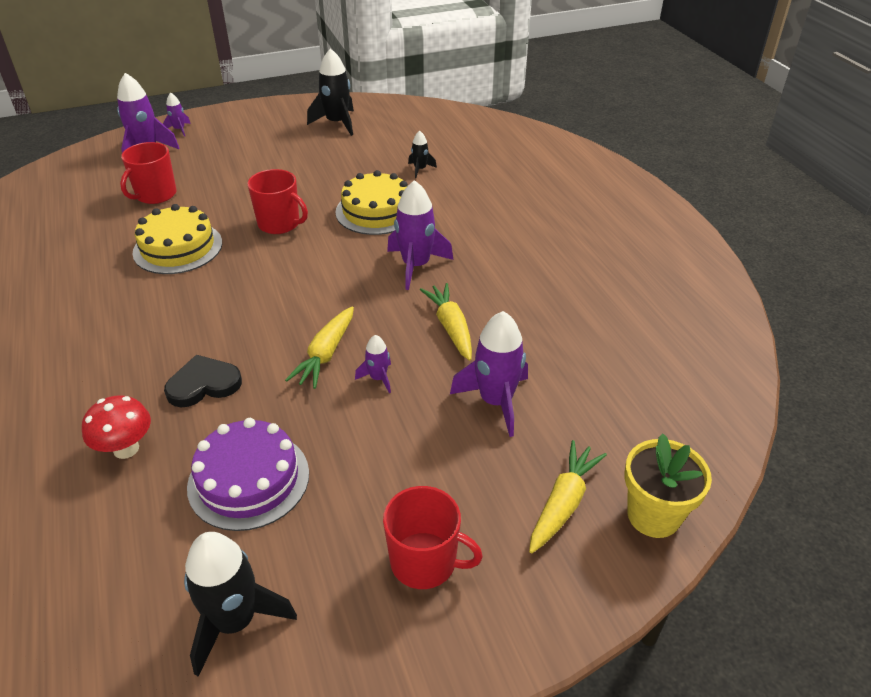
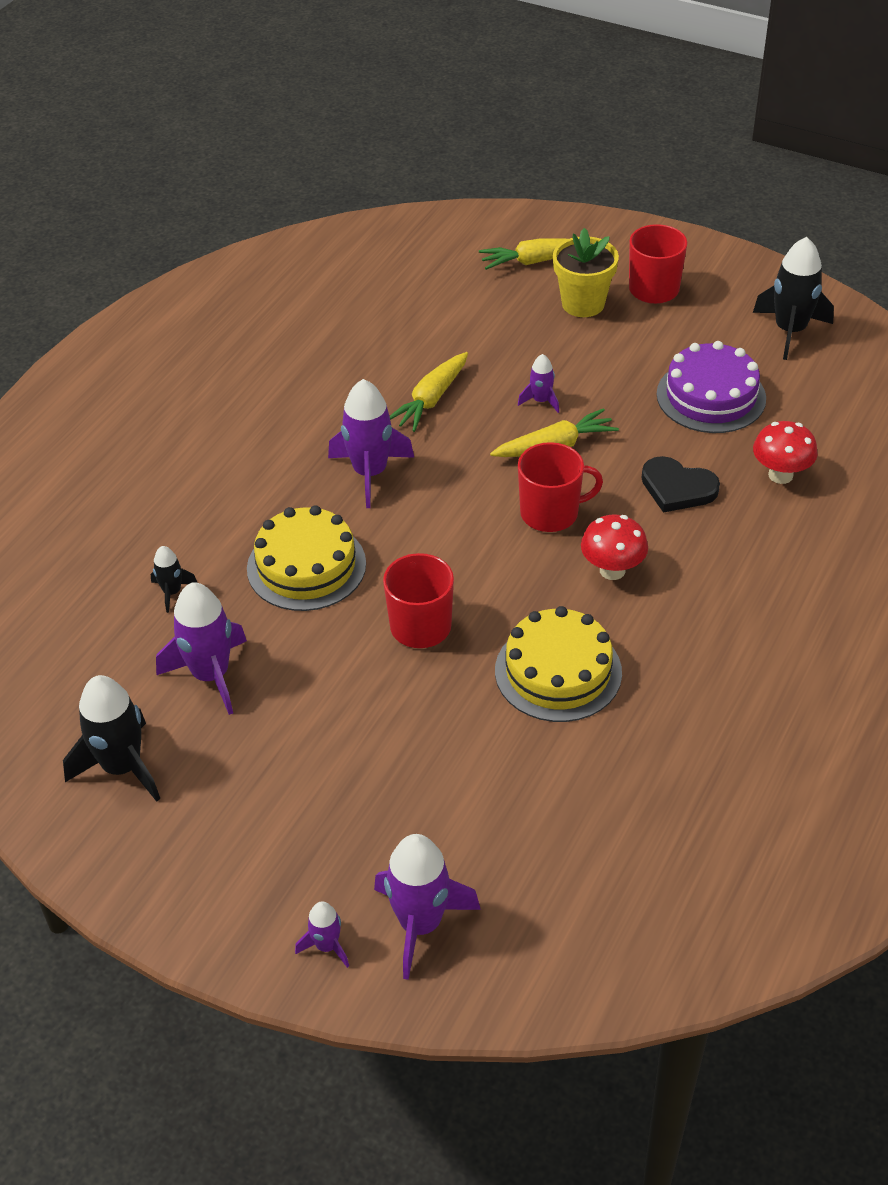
camera: 130 degrees left, 5 degrees up
red mug [120,142,176,204] -> red mug moved to [518,442,603,532]
purple rocket [450,311,528,437] -> purple rocket moved to [156,582,247,715]
yellow flower pot [625,433,712,538] -> yellow flower pot moved to [553,228,619,317]
none -> red mushroom [581,514,648,580]

